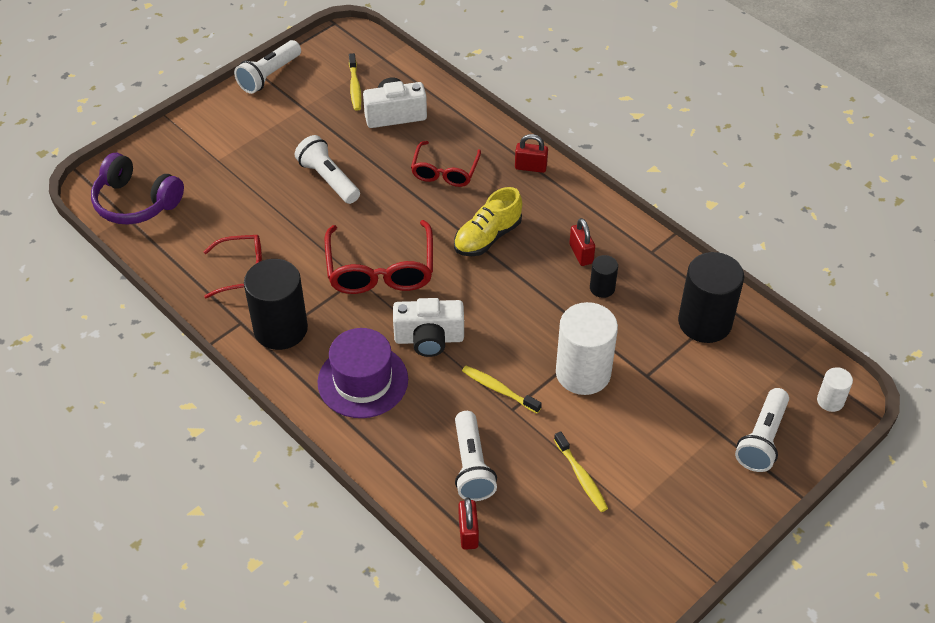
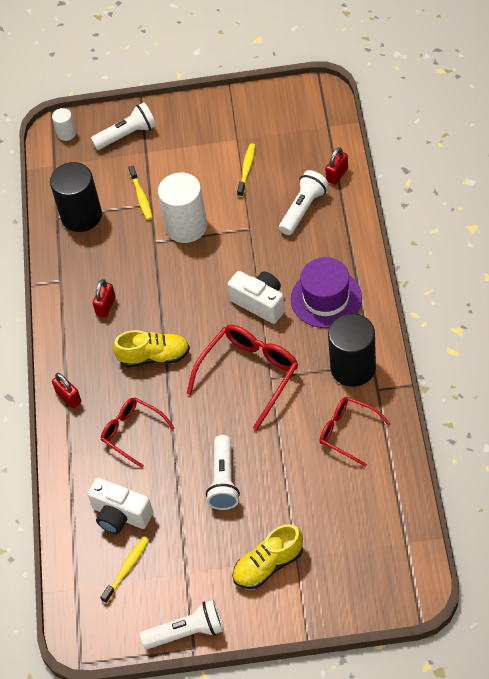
camera: 135 degrees left, 5 degrees up
purple headphones [91,153,184,225] -> none
red glasses [411,141,481,187] -> red glasses turned 105 degrees counterclockwise [101,398,175,468]
yellow toothbrush [462,366,542,413] -> yellow toothbrush moved to [128,166,153,220]
black cylinder [590,255,618,298] -> none
none -> yellow shoe [232,524,303,589]

